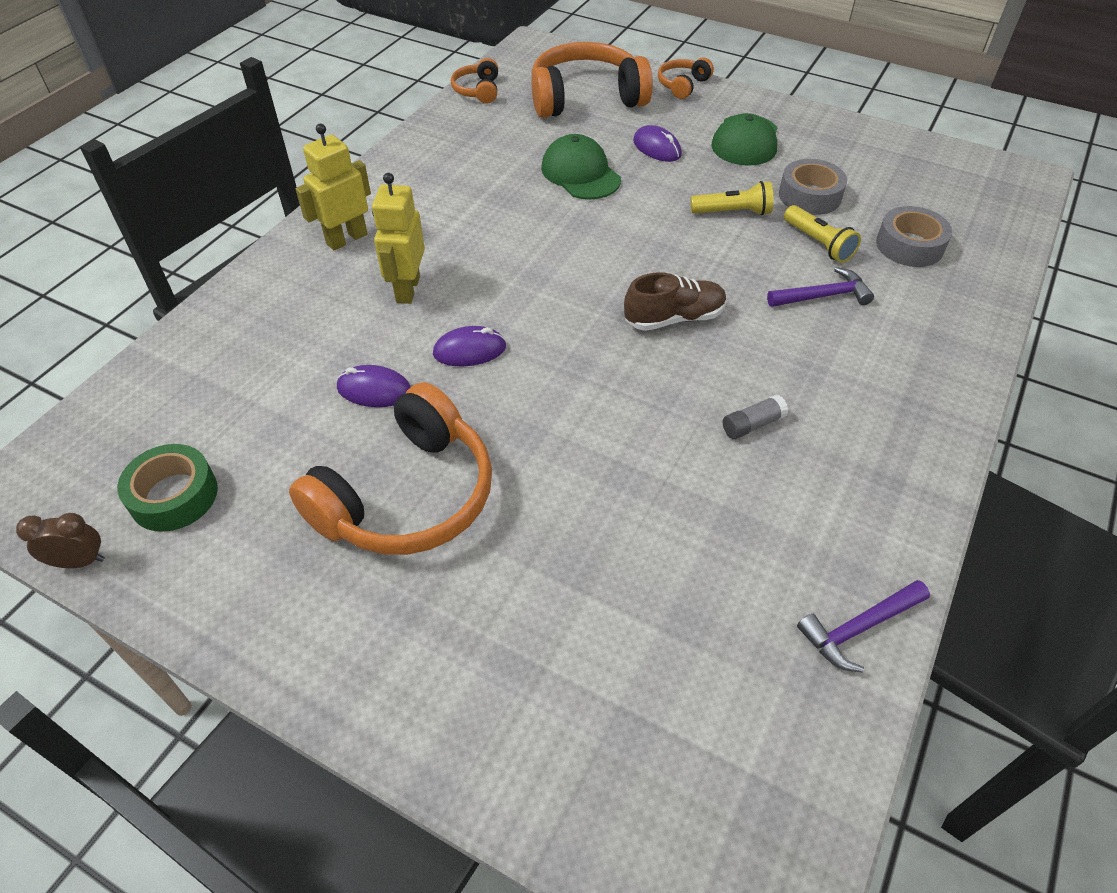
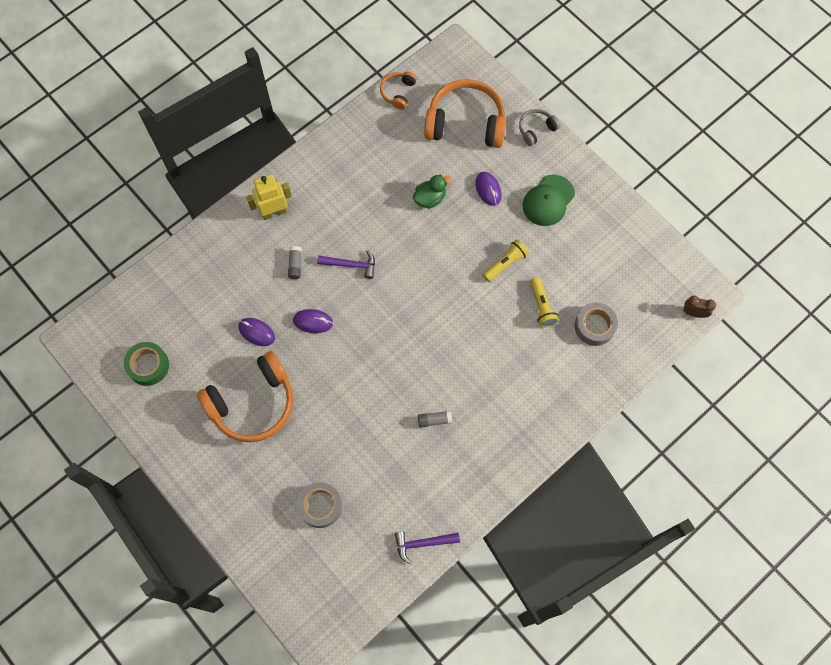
camera: 20 degrees right, 20 degrees up
brown clock [16,513,105,568] -> brown clock moved to [683,296,716,318]
yellow robot [372,173,425,304] -> grey glue stick [288,246,302,279]
green cap [541,134,621,200] -> green duck [413,174,451,209]
brown shoe [624,272,727,331] -> none
orange headphones [658,58,714,99] -> grey headphones [519,109,560,146]
yellow flashlight [690,181,773,216] -> yellow flashlight turned 60 degrees counterclockwise [483,239,529,282]
purple hammer [767,267,874,307] -> purple hammer moved to [317,250,375,279]
grey tape [779,159,847,215] -> grey tape moved to [297,482,342,528]

